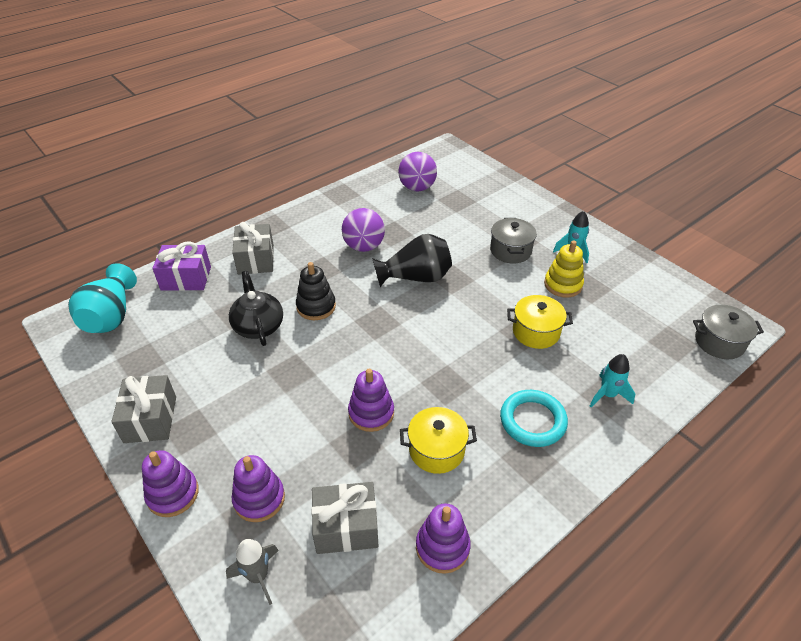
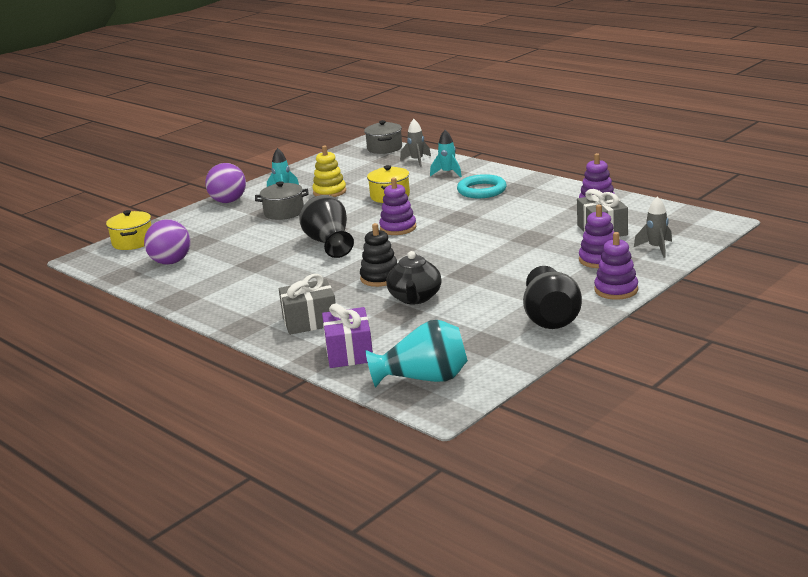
camera: 95 degrees left, 20 degrees down
grey gift [111,375,176,443] -> black vase [523,266,582,329]
black teapot [229,271,283,346] -> black teapot turned 60 degrees counterclockwise [386,251,441,304]
purple ball [342,208,385,252] -> purple ball moved to [205,163,246,203]
purple stacking toy [348,369,394,432] -> purple stacking toy moved to [379,178,416,235]
yellow pot [400,407,477,474] -> yellow pot moved to [106,210,151,250]
none -> grey rocket [400,119,431,167]

